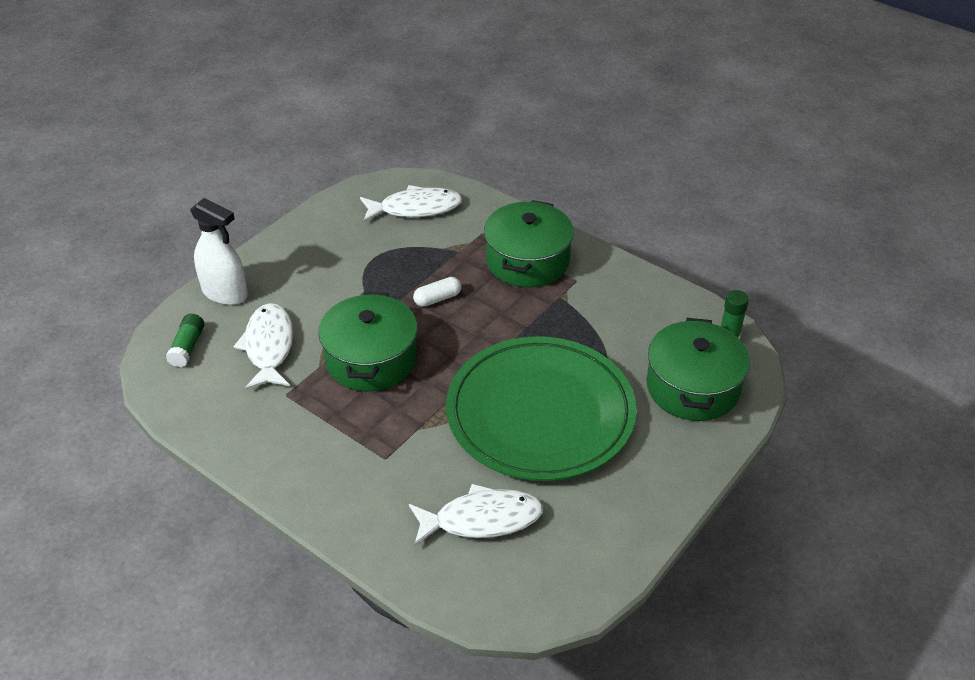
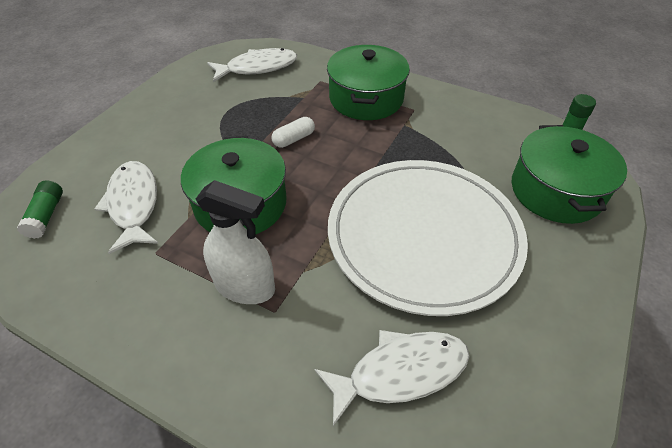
camera: 10 degrees left, 5 degrees up
white spray bottle [190,198,248,305] -> white spray bottle moved to [196,180,275,304]
green plate [446,336,637,481] -> white plate [328,160,528,316]

